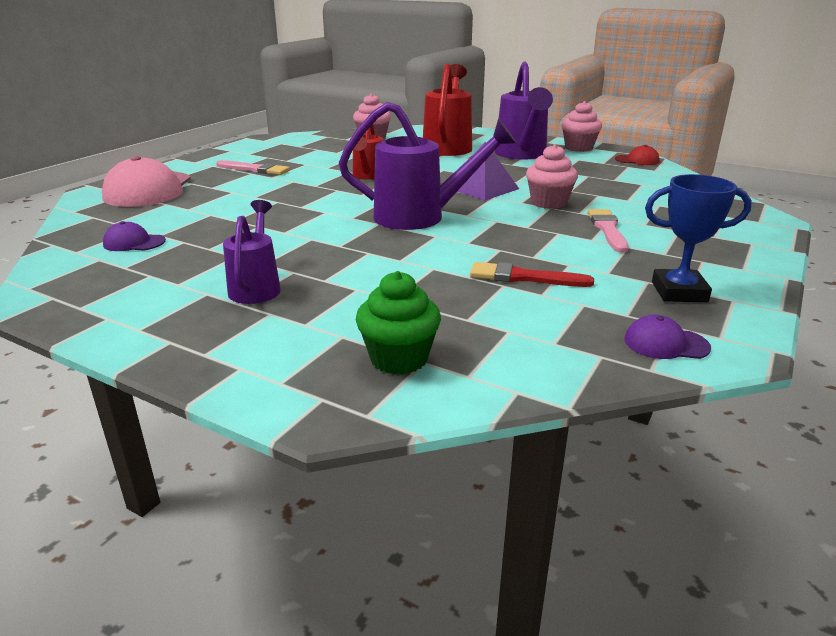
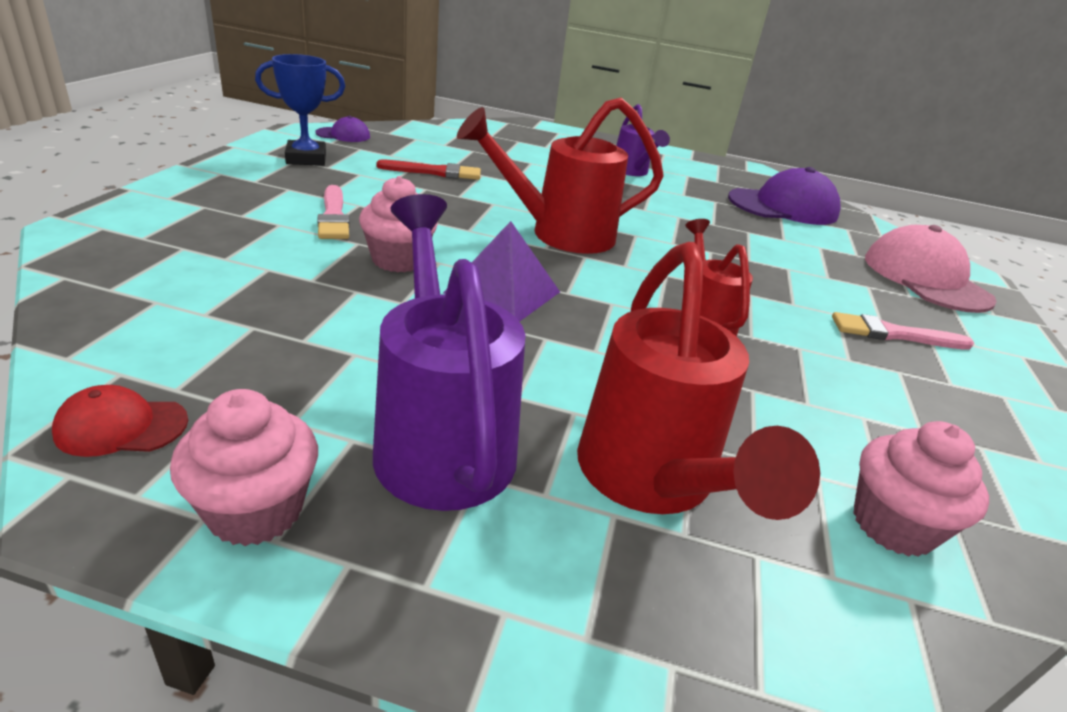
camera: 160 degrees right, 5 degrees up
purple cap [103,221,166,251] -> purple cap [728,167,841,225], size x2.07
purple watering can [339,102,517,230] -> red watering can [457,98,664,254]
green cupcake [356,271,441,375] -> none

